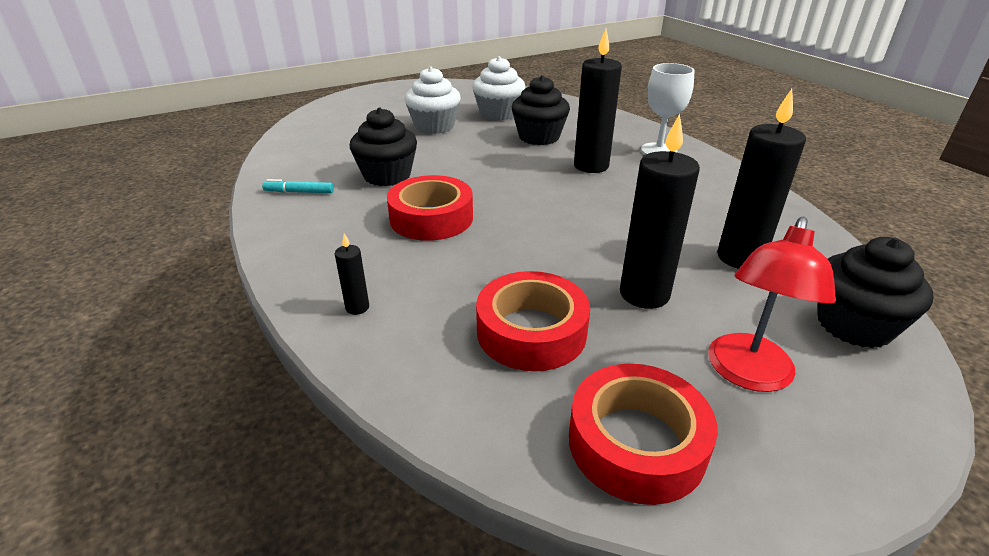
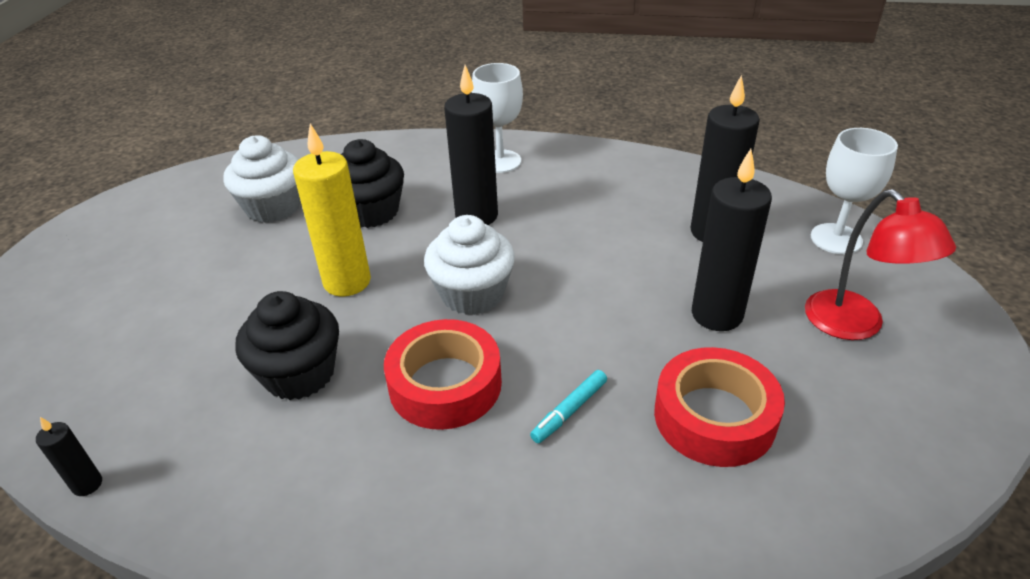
camera: 50 degrees left, 5 degrees up
turquoise marker [262,179,334,193] -> turquoise marker moved to [530,370,607,443]
black candle [335,233,369,315] -> black candle moved to [36,417,102,496]
white cupcake [405,67,461,134] -> white cupcake moved to [424,215,515,315]
red tape [569,364,718,505] -> none
black cupcake [817,237,933,348] -> white goblet [811,128,898,254]
none -> yellow candle [293,123,371,296]

